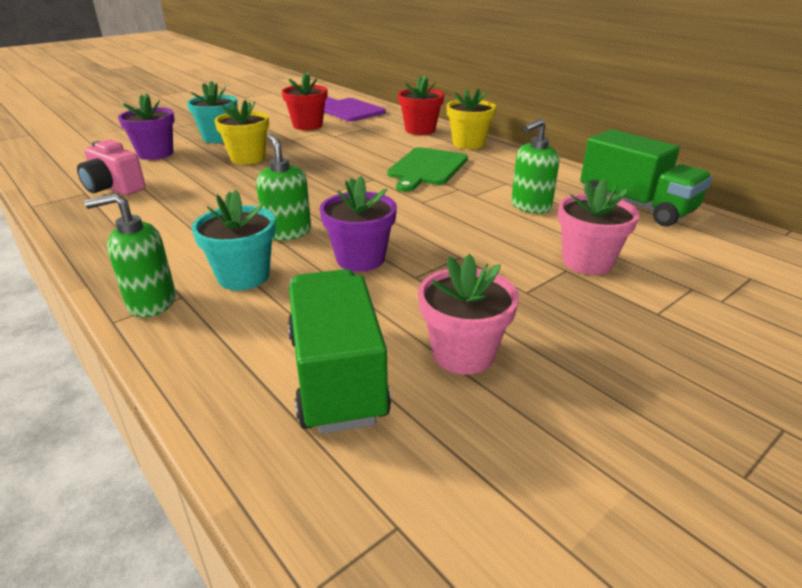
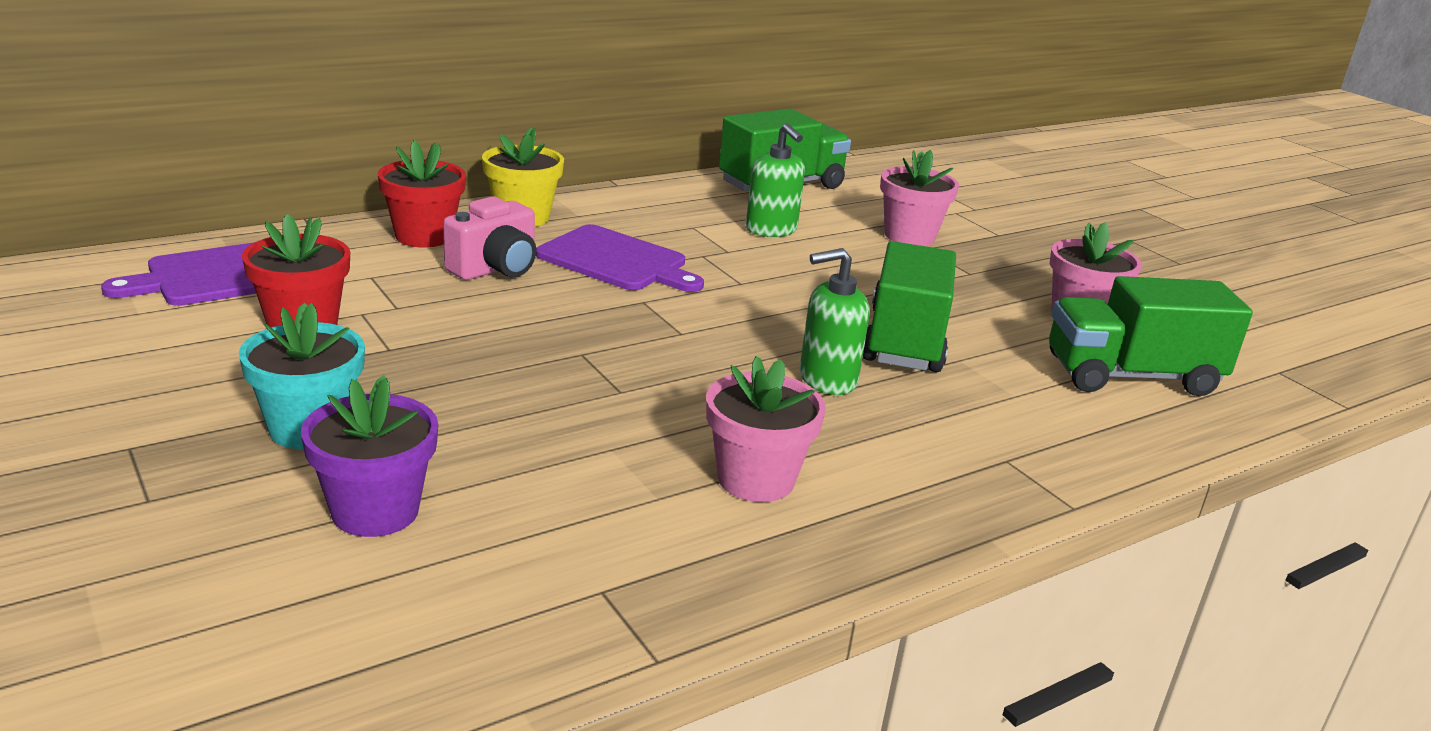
camera: 85 degrees left, 5 degrees down
pink camera [77,139,146,195] -> pink camera moved to [443,196,536,280]
green soap dispenser [84,193,176,317] -> none
turquoise flower pot [192,190,276,290] -> none
yellow flower pot [214,100,269,165] -> none
purple flower pot [320,176,397,272] -> green truck [863,241,956,372]
green cutting board [387,147,468,192] -> purple cutting board [536,224,704,292]
none -> pink flower pot [706,356,826,502]

